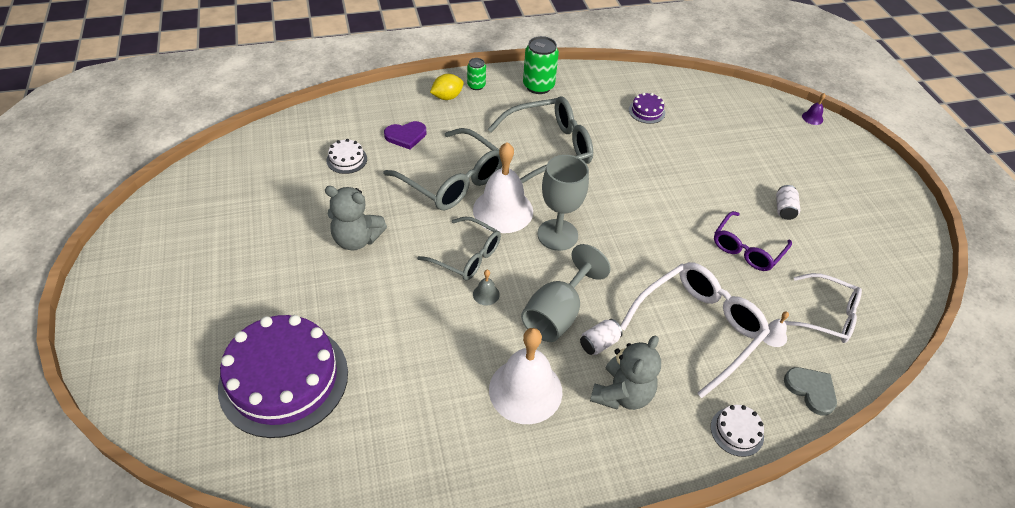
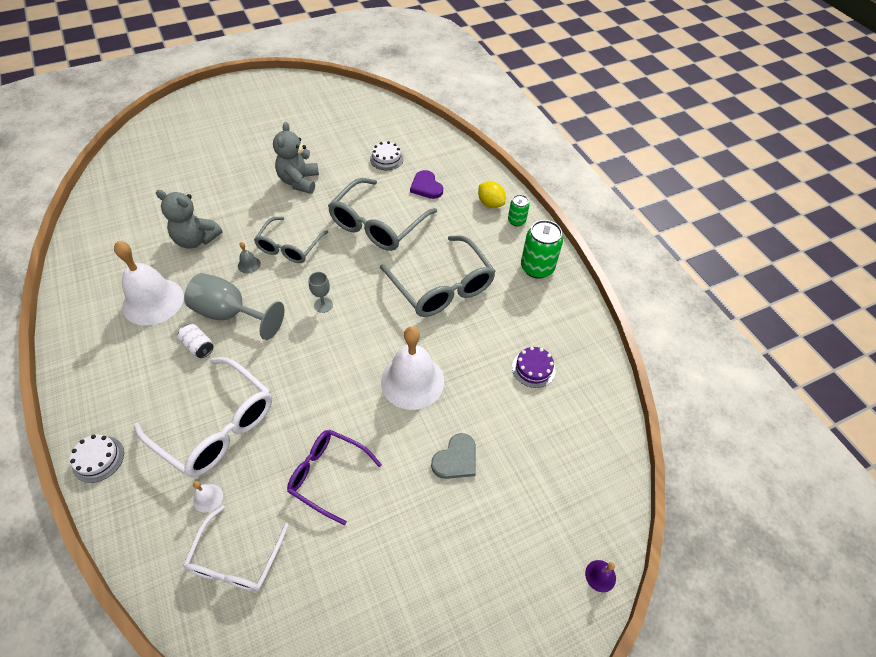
camera: 80 degrees right, 5 degrees up
purple cake [218,315,348,438] -> none
white bell [473,142,533,233] -> white bell moved to [381,326,444,410]
grey goblet [537,155,589,251] -> grey goblet [309,272,333,313], size x0.48
grey teddy bear [590,335,661,410] -> grey teddy bear moved to [156,190,222,249]
white can [776,185,800,220] -> none
grey heart [784,367,837,416] -> grey heart moved to [431,433,476,479]

